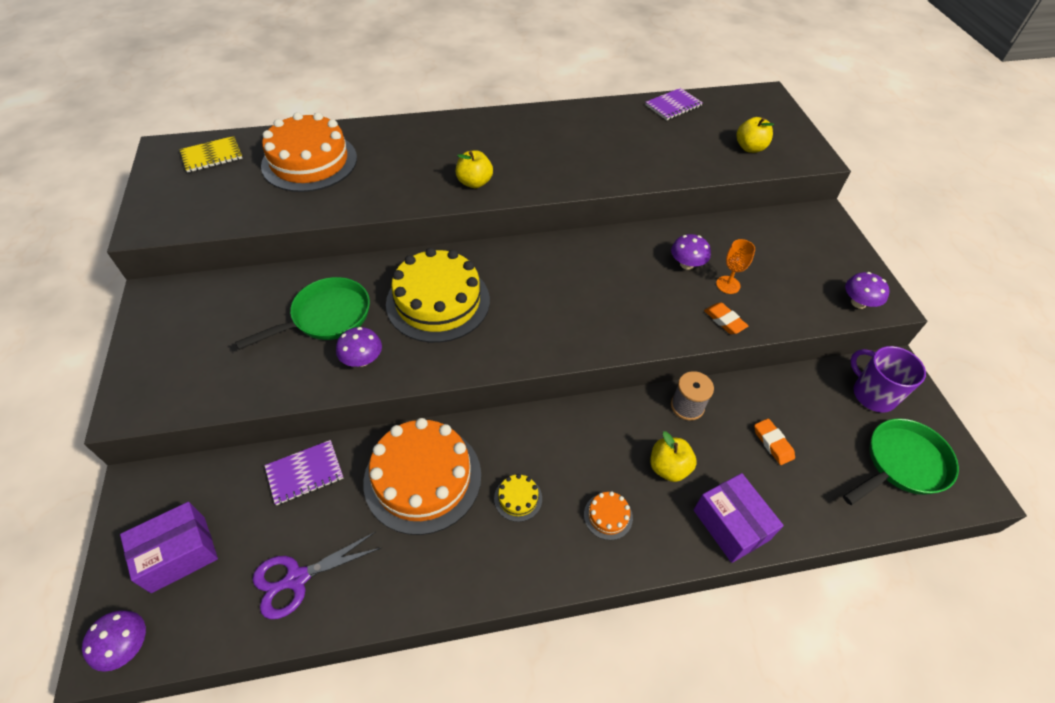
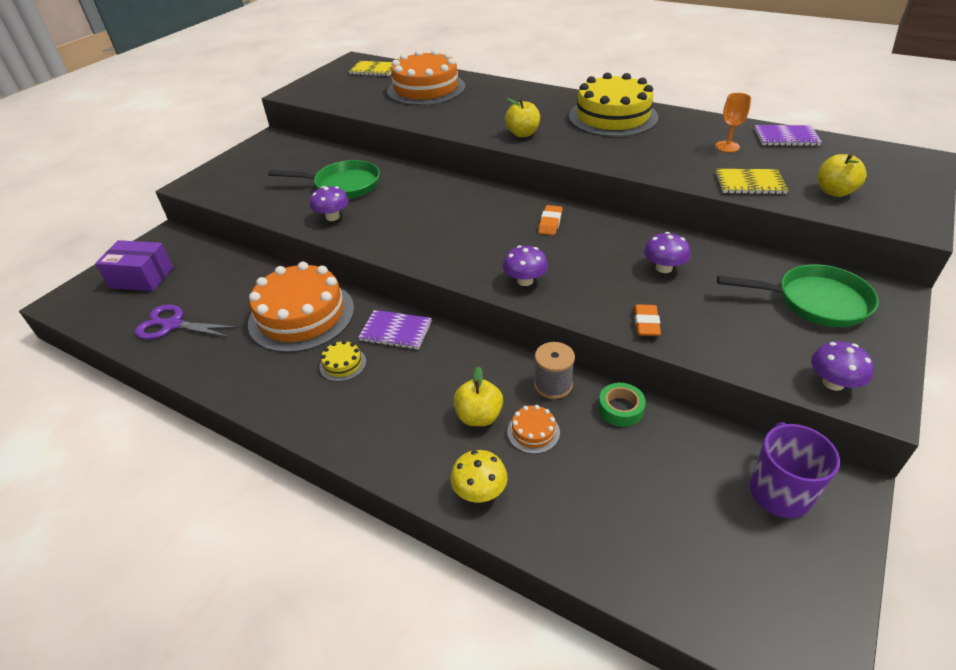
camera: 45 degrees right, 10 degrees down
purple mushroom [82,610,146,672] -> purple mushroom moved to [503,245,548,286]
purple notebook [264,440,343,505] -> purple notebook moved to [358,310,432,350]
yellow cake [386,248,490,343] -> yellow cake moved to [569,72,658,137]
orange cake [584,491,633,540] -> orange cake moved to [507,405,560,454]
purple box [694,473,784,563] -> yellow mushroom [450,450,507,503]
orange goblet [716,239,755,294] -> orange goblet moved to [715,93,751,152]
orange eraser [754,418,795,465] -> orange eraser moved to [538,205,563,235]
green pan [843,418,959,505] -> green pan moved to [717,264,879,327]
none -> green tape [598,383,646,427]
none -> yellow notebook [716,169,788,194]

